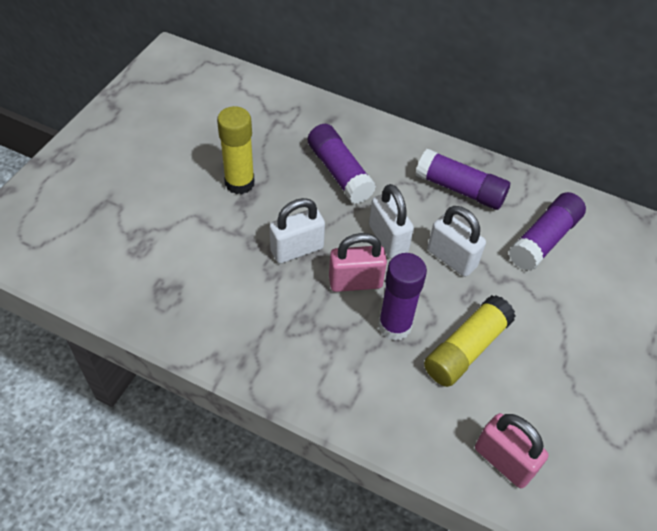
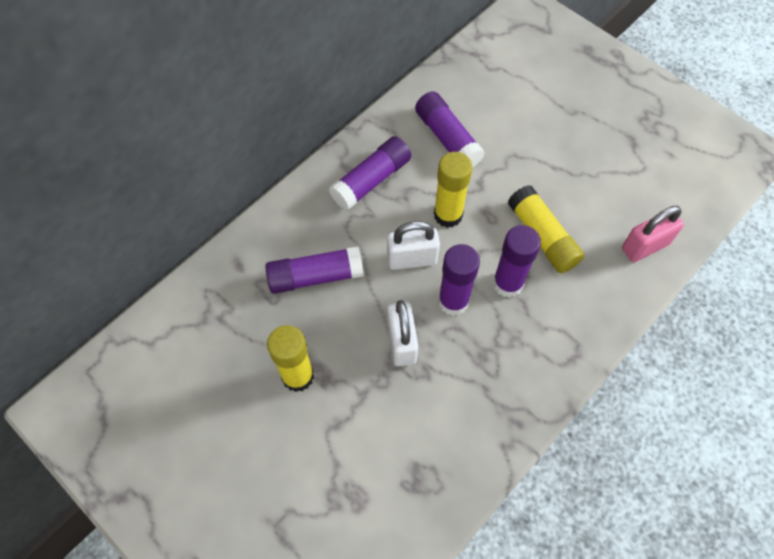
camera: 70 degrees left, 10 degrees up
pink padlock [329,233,387,292] -> purple glue stick [438,244,480,316]
white padlock [428,206,486,277] -> yellow glue stick [434,152,472,228]

